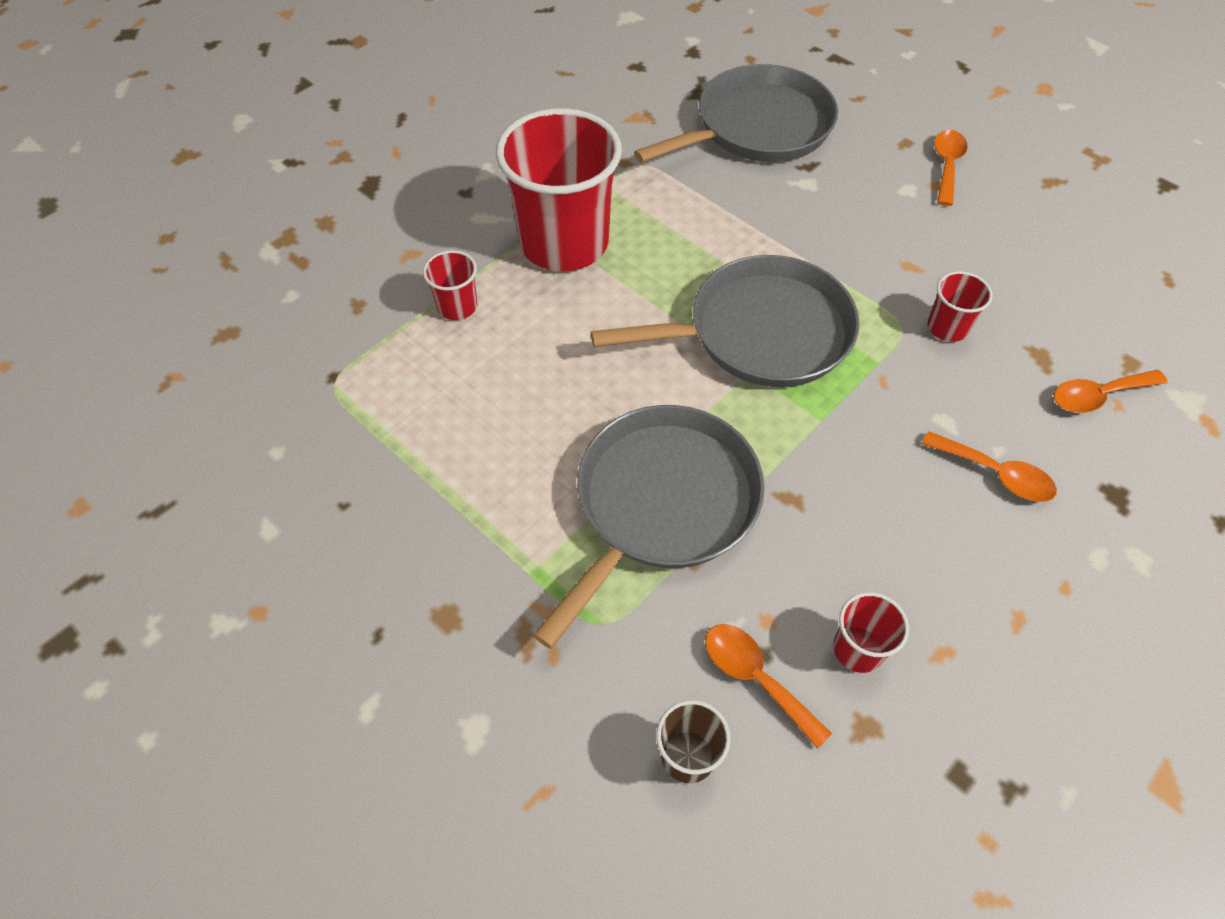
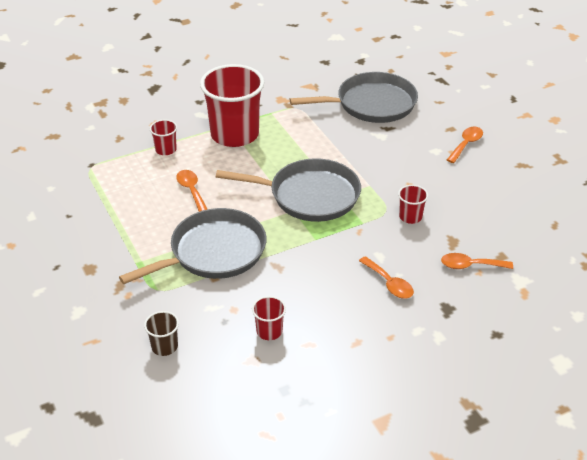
camera: 20 degrees right, 15 degrees down
orange spoon [705,624,832,749] -> orange spoon moved to [176,170,207,212]

